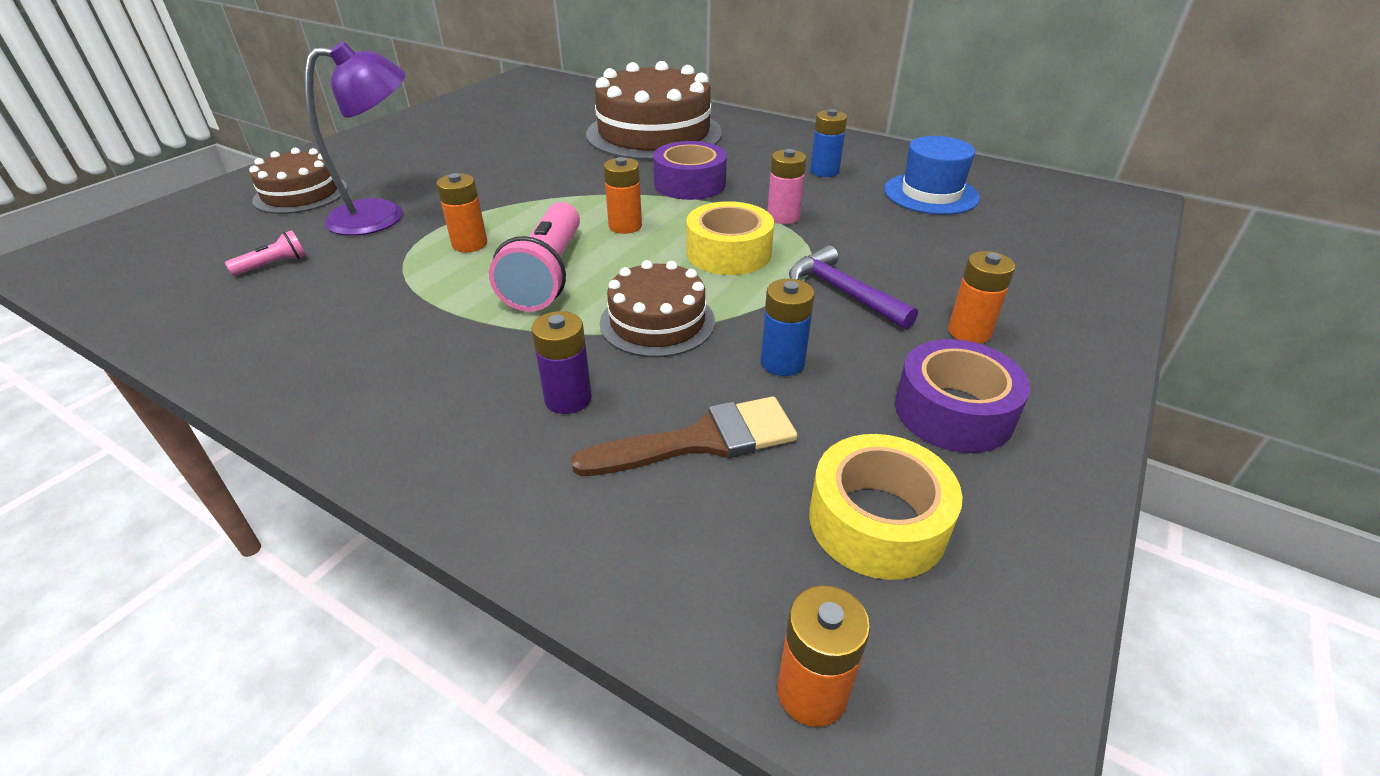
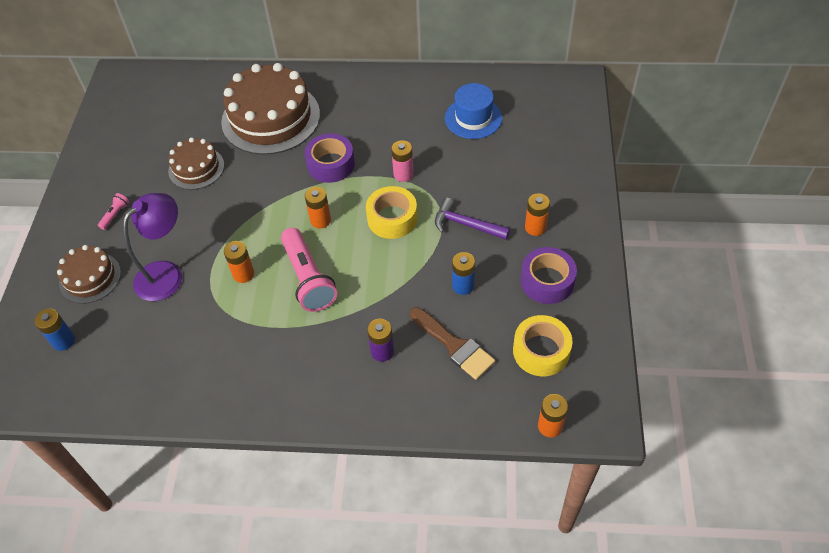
camera: 25 degrees left, 15 degrees up
pink flashlight [225,230,306,276] -> pink flashlight moved to [98,193,129,230]
brown brush [571,397,798,476] -> brown brush turned 90 degrees clockwise [410,307,495,380]
brown cake [600,260,715,357] -> brown cake moved to [168,138,224,190]
blue battery [810,109,847,177] -> blue battery moved to [34,308,75,351]

